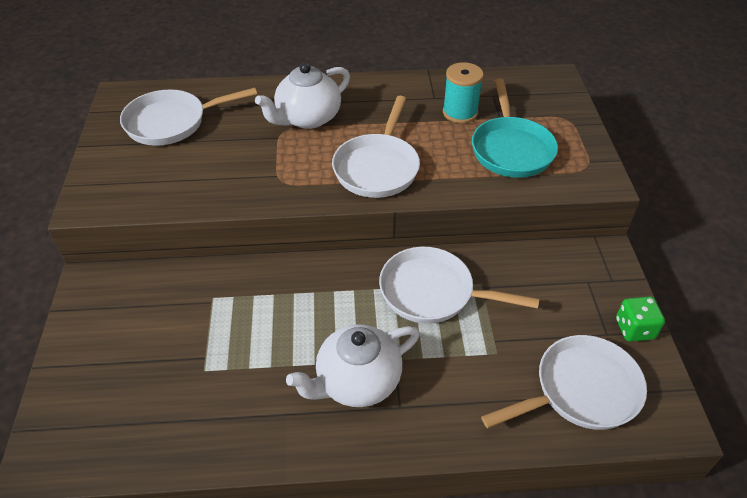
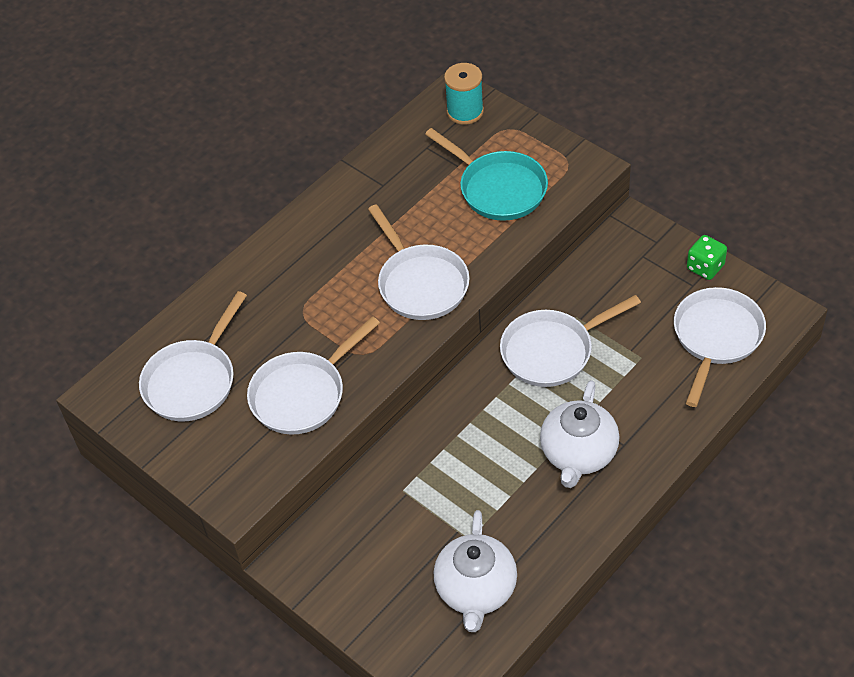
camera: 40 degrees left, 5 degrees up
white teapot [255,62,350,129] -> white teapot moved to [434,510,517,632]
turquoise spool [443,62,484,123] -> turquoise spool moved to [444,63,484,125]
none -> white pan [247,316,380,435]

